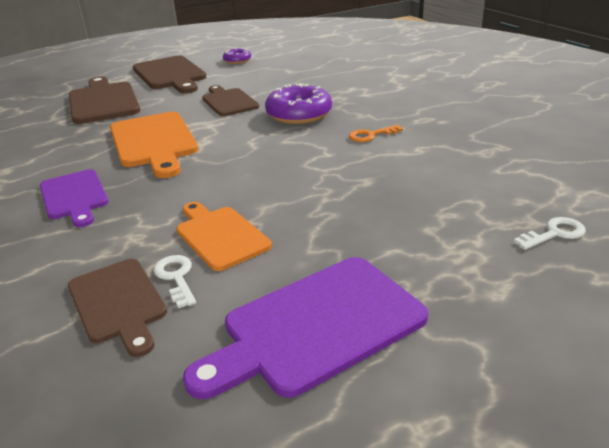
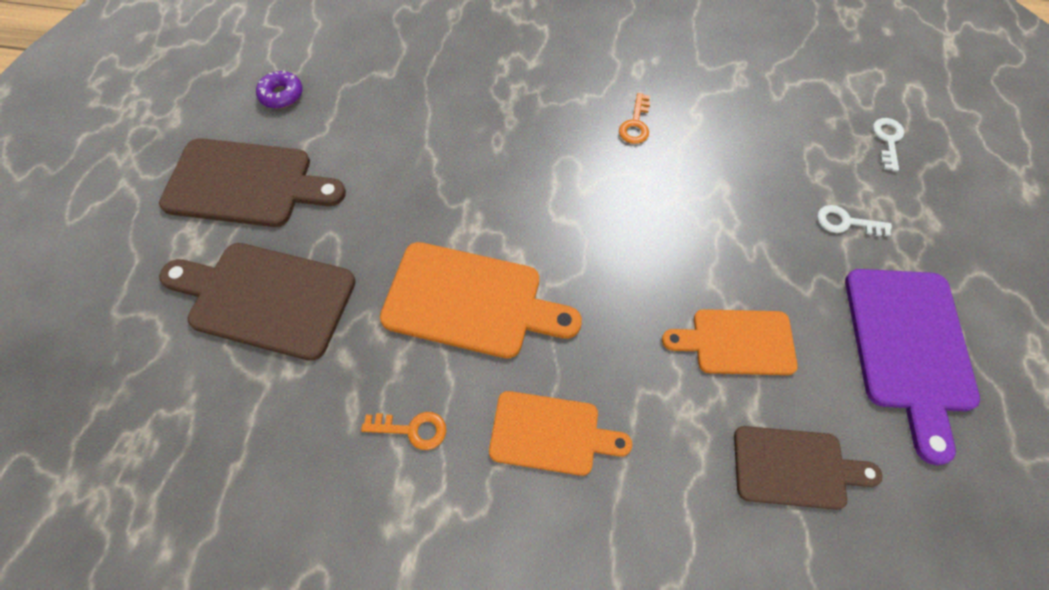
camera: 55 degrees left, 30 degrees up
purple cutting board [40,169,109,227] -> orange cutting board [489,391,632,476]
white key [154,255,196,308] -> white key moved to [817,205,892,237]
brown cutting board [202,85,259,116] -> none
purple donut [265,83,332,124] -> none
none -> orange key [361,412,446,450]

